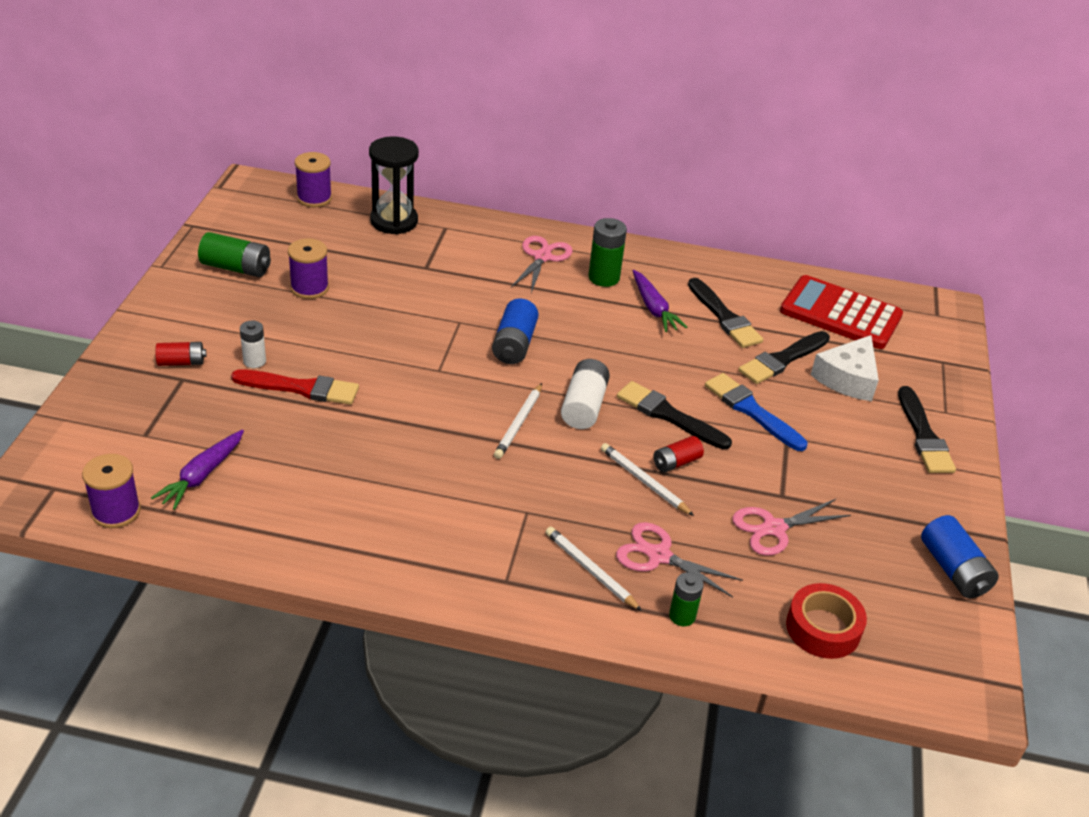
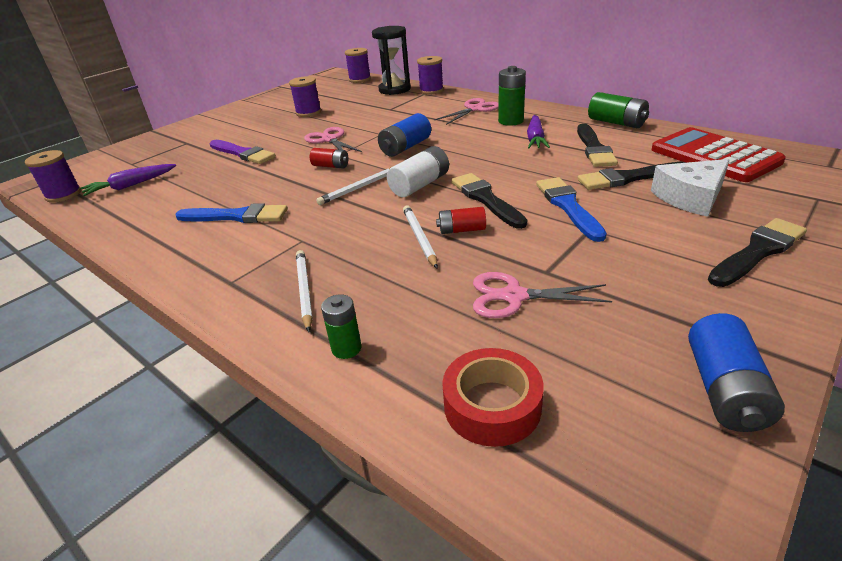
camera: 35 degrees right, 5 degrees down
red battery [155,342,206,366] -> red battery moved to [310,148,348,169]
green battery [198,232,271,277] -> green battery moved to [588,92,649,128]
red brush [231,369,359,405] -> purple brush [210,140,276,164]
white battery [240,320,266,368] -> none
pink scissors [616,522,743,598] -> pink scissors moved to [304,127,362,152]
black brush [898,386,956,473] -> black brush turned 150 degrees counterclockwise [708,218,807,287]
none -> blue brush [175,203,288,223]
none -> purple spool [417,56,444,95]

